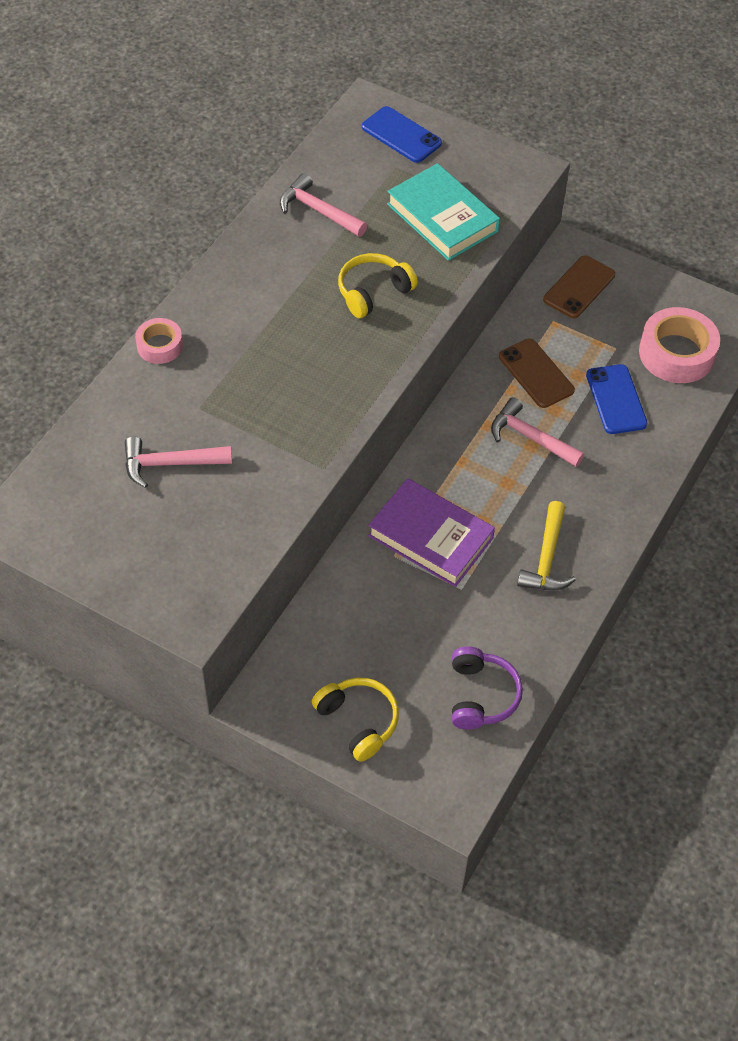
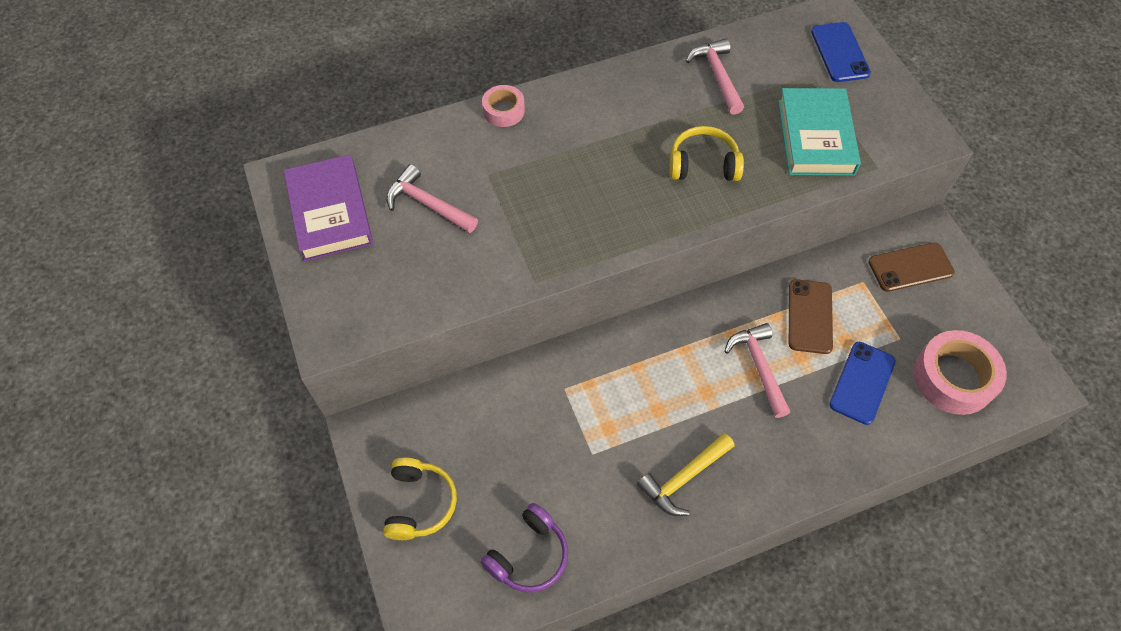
camera: 40 degrees right, 5 degrees up
purple book [368,478,495,587] -> purple book moved to [284,155,373,261]

